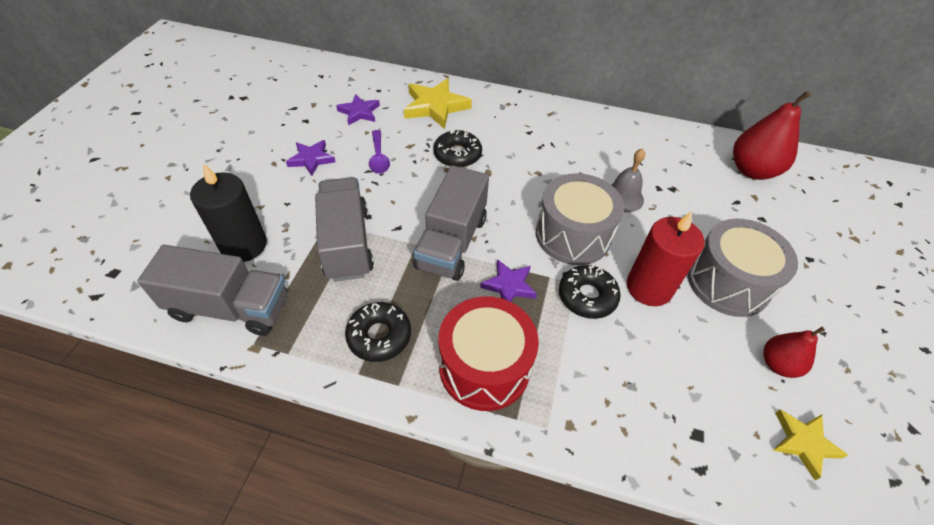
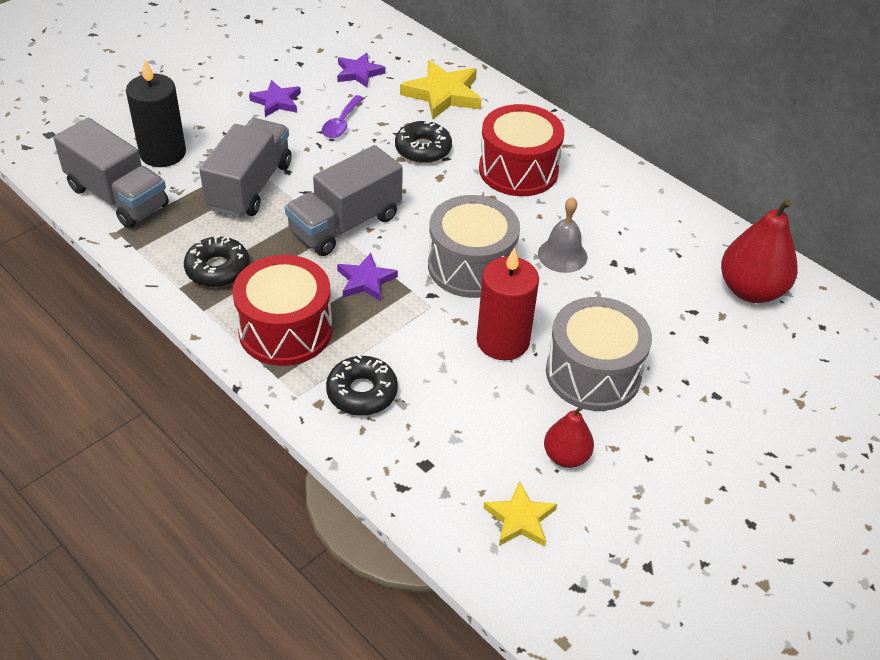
camera: 30 degrees right, 5 degrees down
black donut [559,265,621,319] -> black donut moved to [326,354,398,416]
none -> red drum [479,104,564,196]

